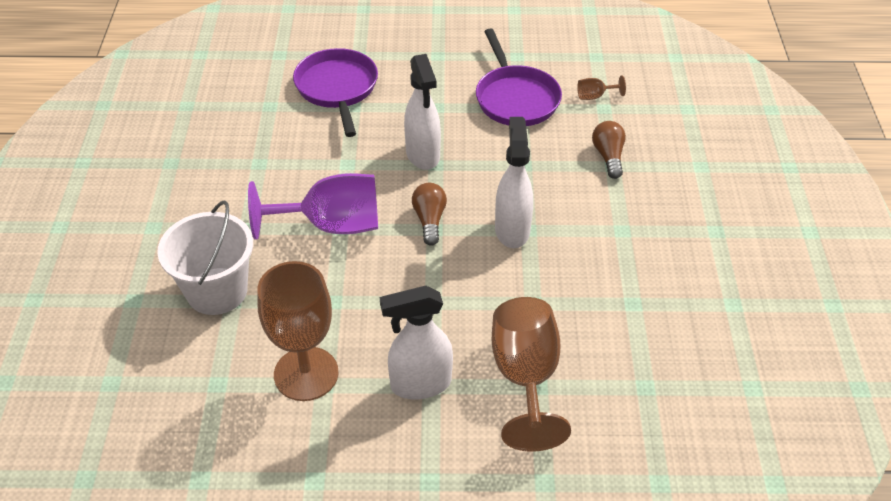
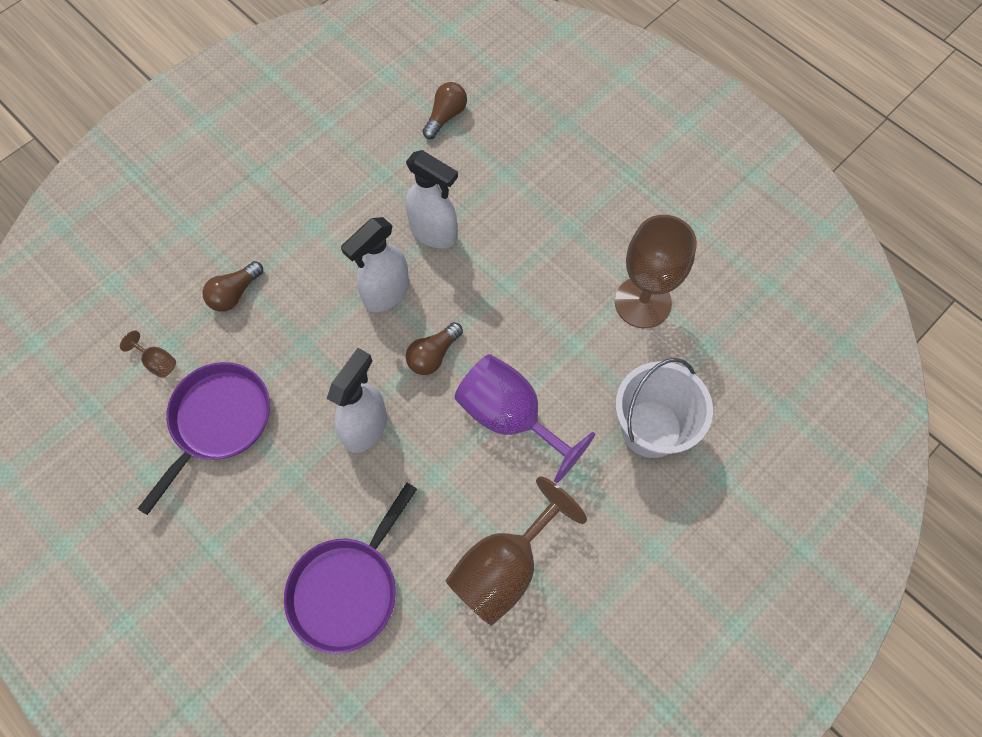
camera: 135 degrees left, 20 degrees up
white spray bottle [380,286,453,399] -> white spray bottle moved to [405,150,458,249]
brown goblet [492,297,571,452] -> brown goblet moved to [445,476,587,626]
none -> brown light bulb [422,82,467,139]

